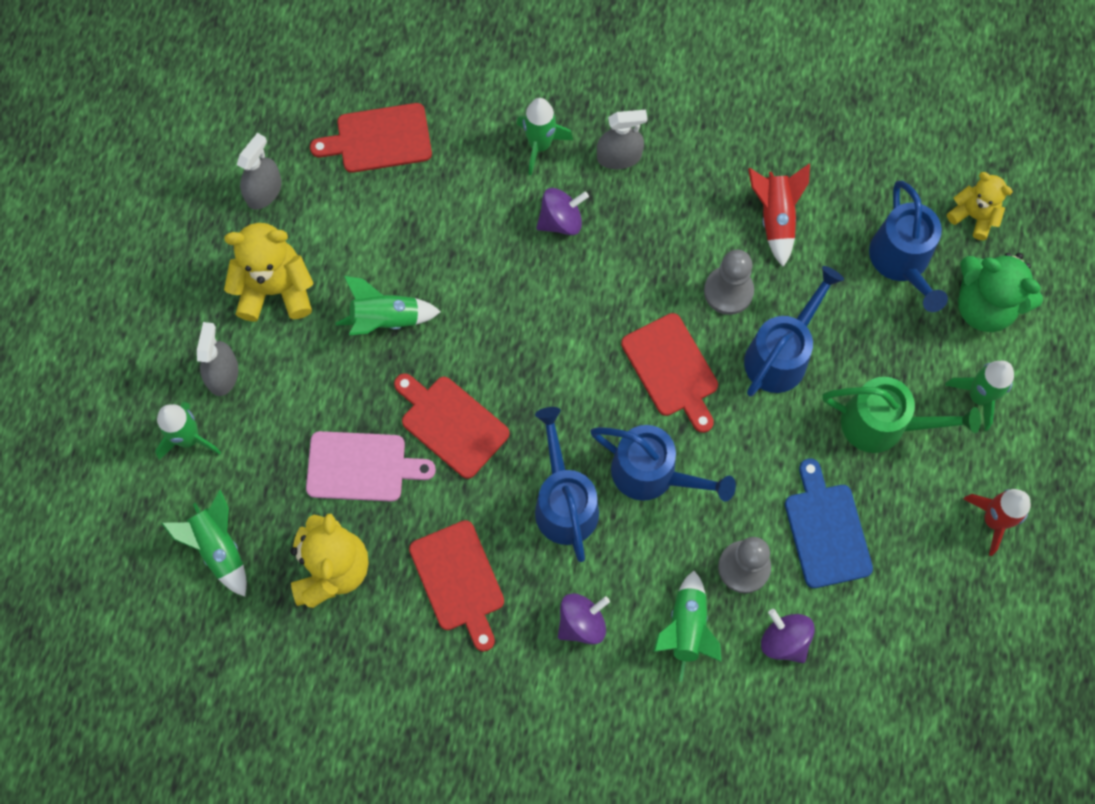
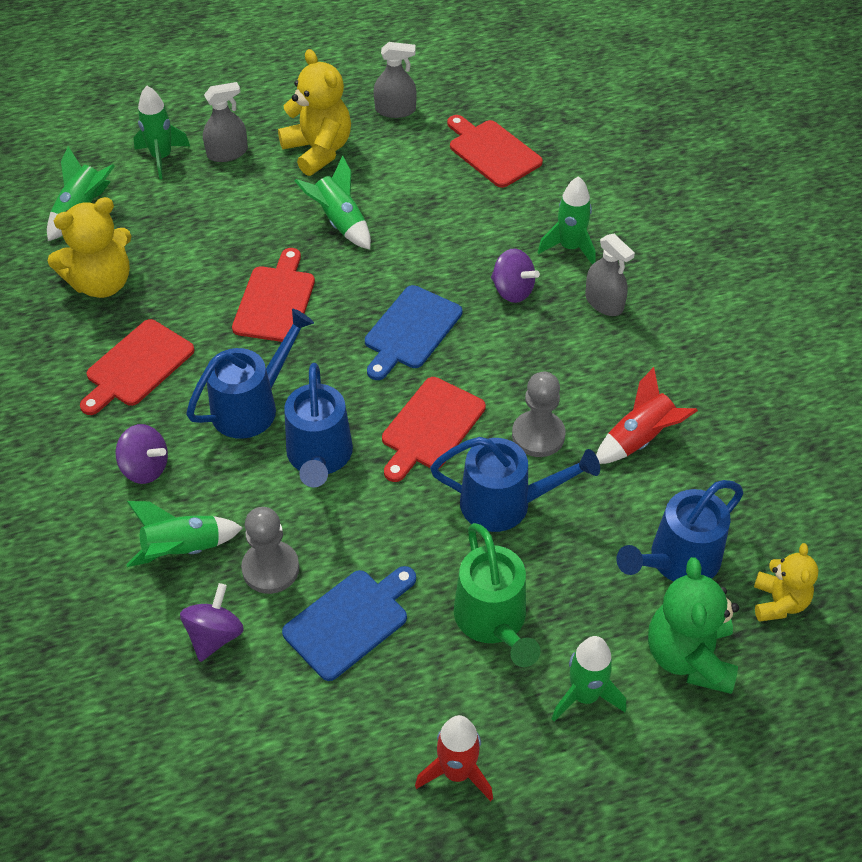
camera: 60 degrees right, 20 degrees down
pink cutting board [306,431,436,502] -> none
none -> blue cutting board [365,285,462,380]

